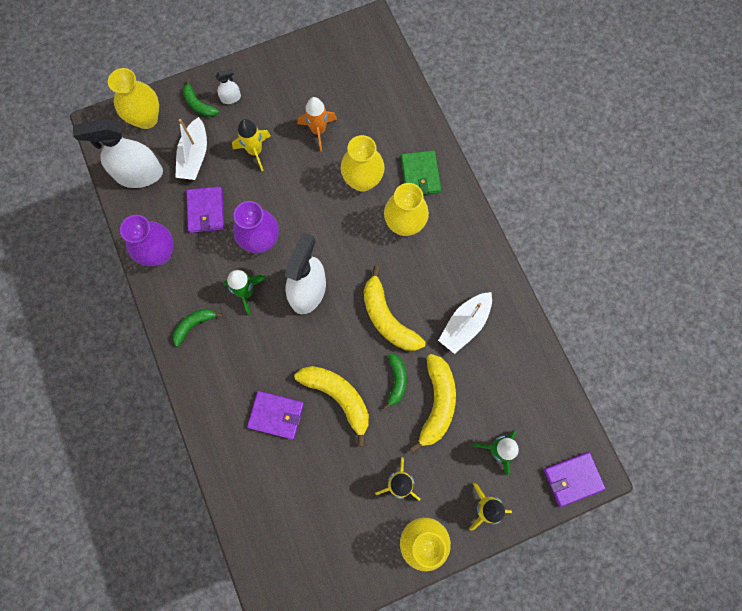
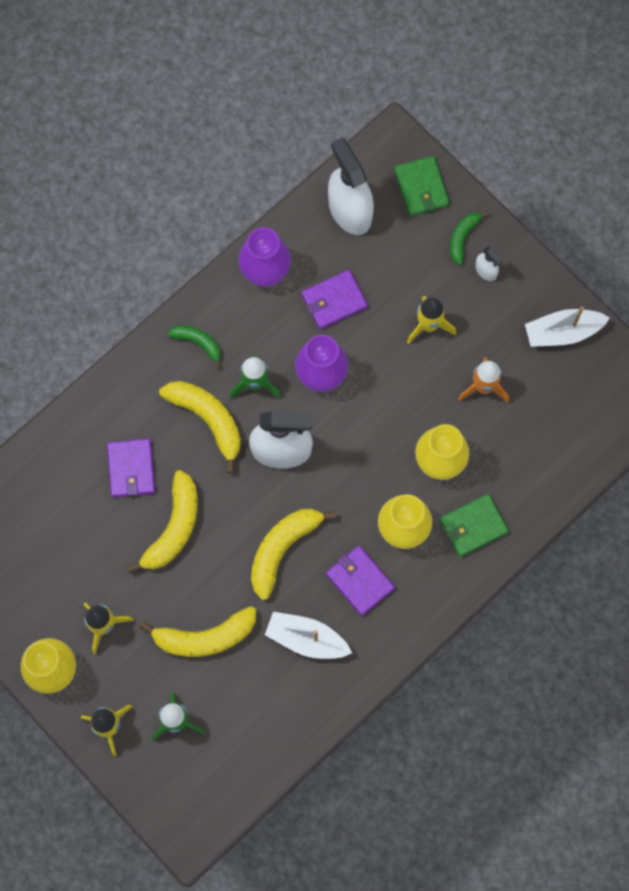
camera: 70 degrees right, 0 degrees up
yellow vase [108,68,159,129] -> green wallet [394,156,450,216]
white boat [175,117,207,180] -> white boat moved to [525,306,610,347]
green banana [383,353,407,410] -> none
purple wallet [544,452,606,507] -> purple wallet moved to [326,546,395,616]
none -> yellow banana [159,381,241,473]

